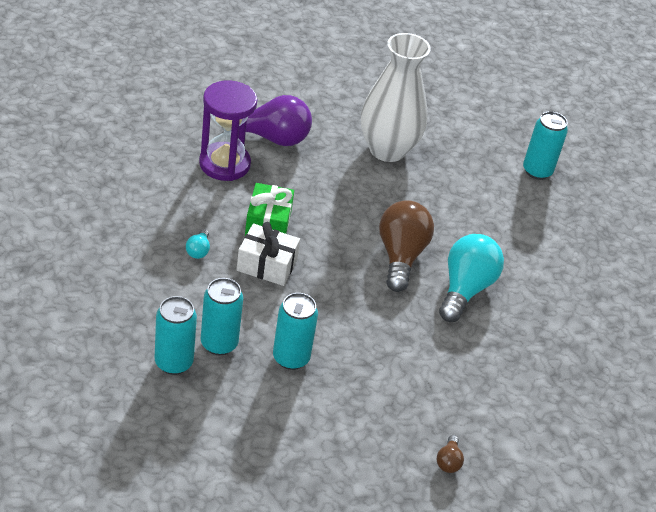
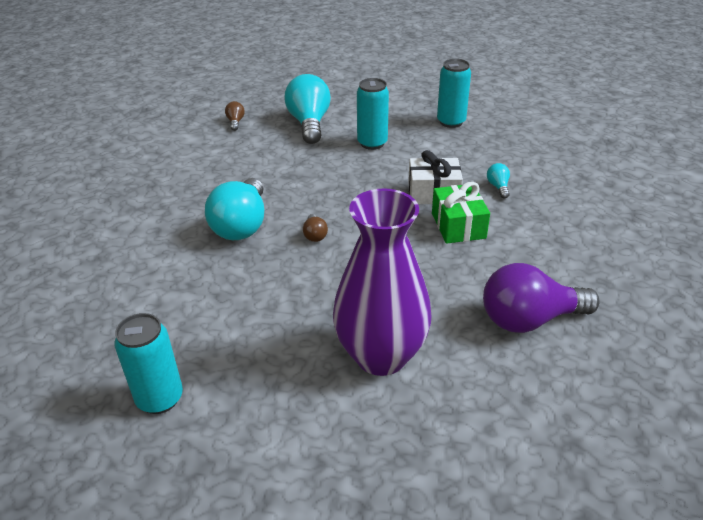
camera: 170 degrees right, 5 degrees down
purple hourglass [199,80,257,181] -> none
turquoise can [201,278,243,355] -> none
white vase [361,33,431,162] -> purple vase [333,188,432,376]
brown light bulb [379,200,434,292] -> brown light bulb [303,214,328,242], size x0.43
none -> turquoise light bulb [285,74,331,144]

